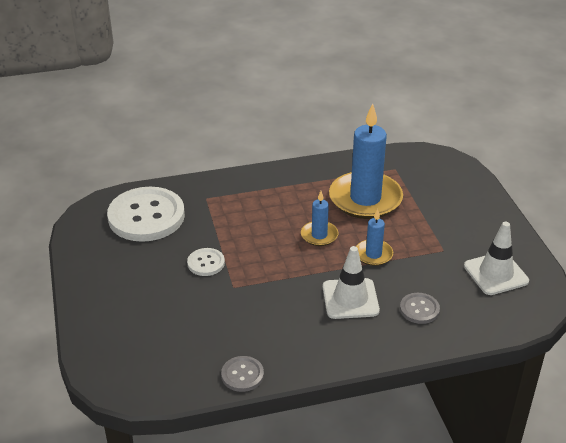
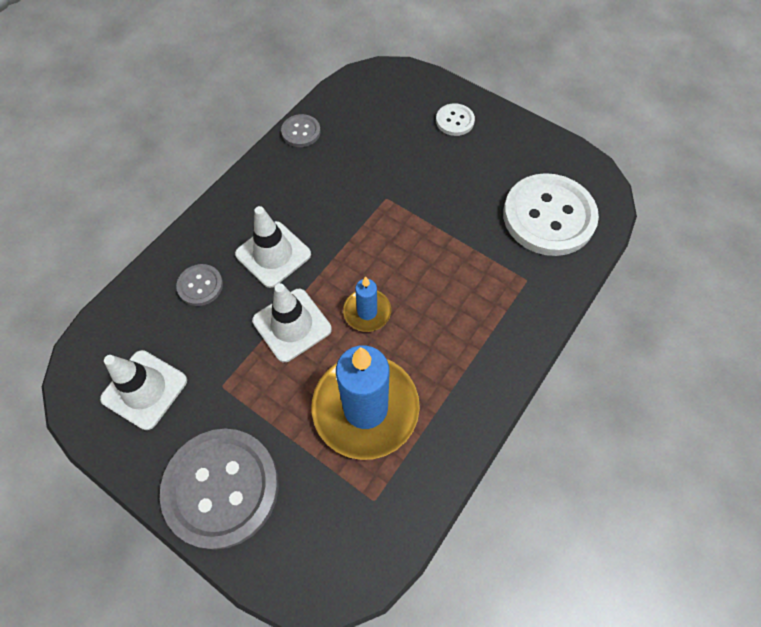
camera: 140 degrees right, 25 degrees up
white button [187,248,225,276] -> white button moved to [436,103,475,136]
blue candle [356,209,393,266] -> white traffic cone [252,283,332,362]
none -> grey button [160,429,279,550]

